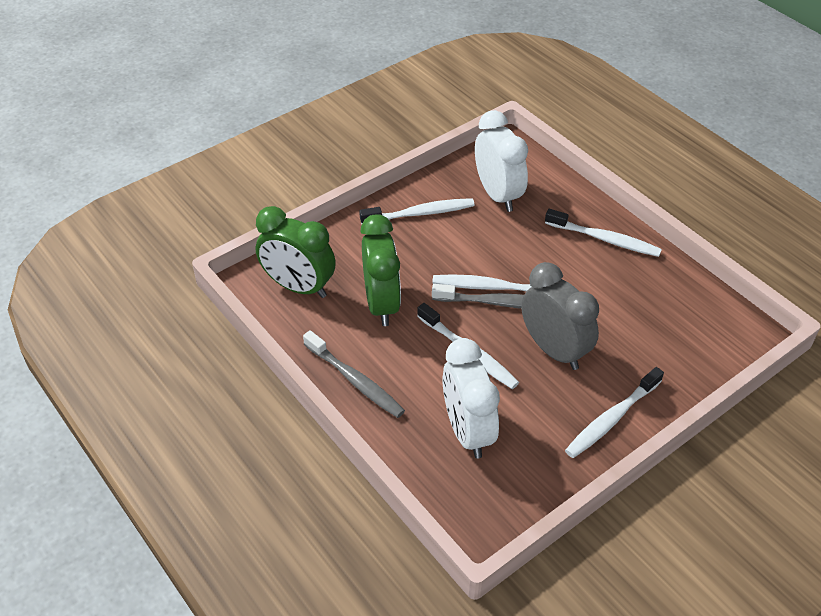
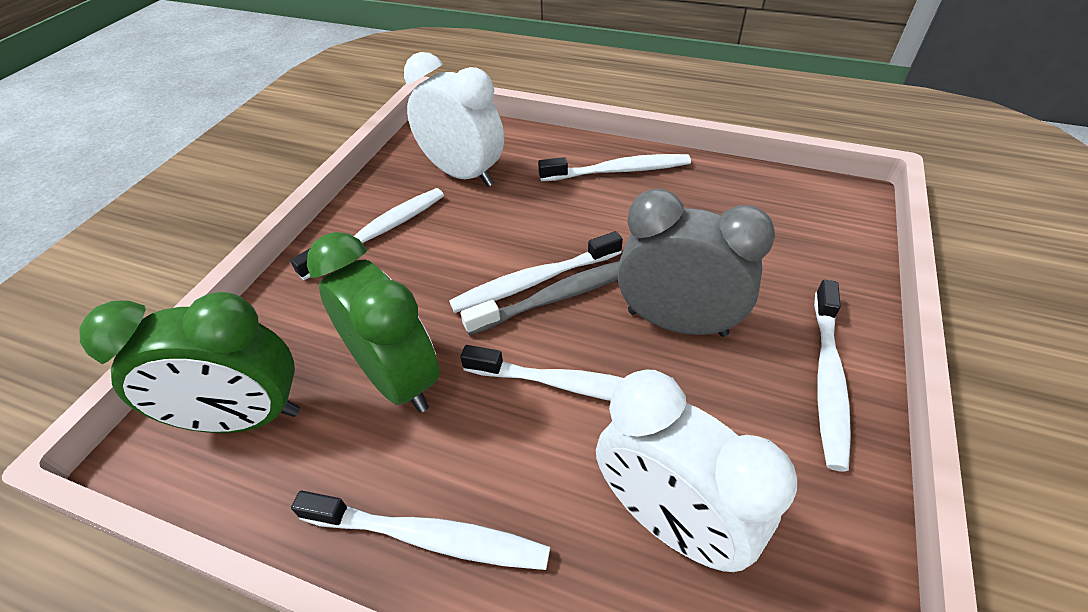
camera: 30 degrees left, 0 degrees up
grey toothbrush [303,330,405,418] -> white toothbrush [291,491,550,570]

